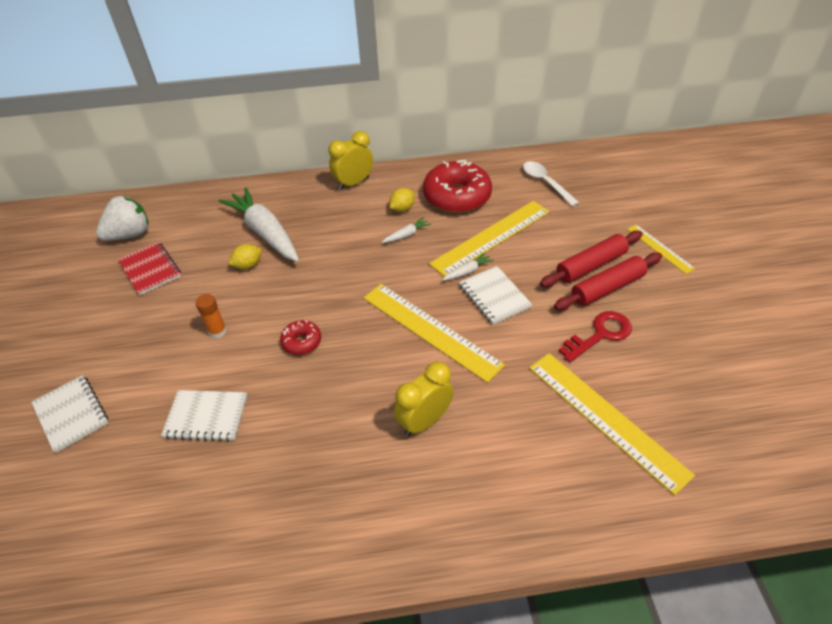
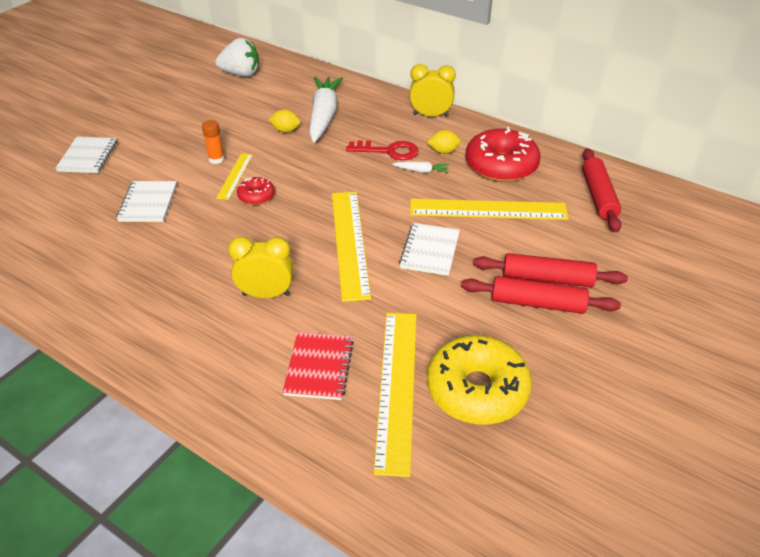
camera: 40 degrees right, 5 degrees down
red notebook [118,242,181,295] -> red notebook moved to [283,332,354,400]
white notebook [161,390,247,442] -> white notebook turned 45 degrees clockwise [117,181,177,222]
white carrot [442,252,494,281] -> none
white spoon [523,161,579,206] -> red rolling pin [582,148,622,232]
red key [559,311,632,362] -> red key moved to [346,140,419,160]
yellow ruler [627,224,695,274] -> yellow ruler moved to [216,153,253,200]
none -> yellow donut [427,335,532,425]

